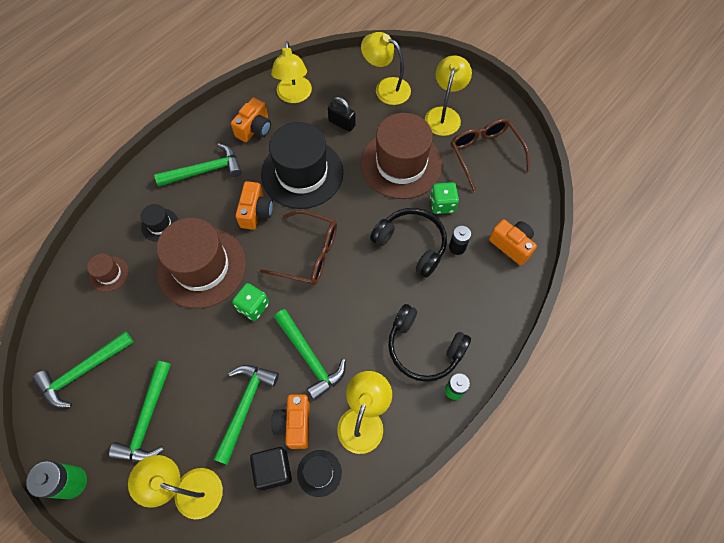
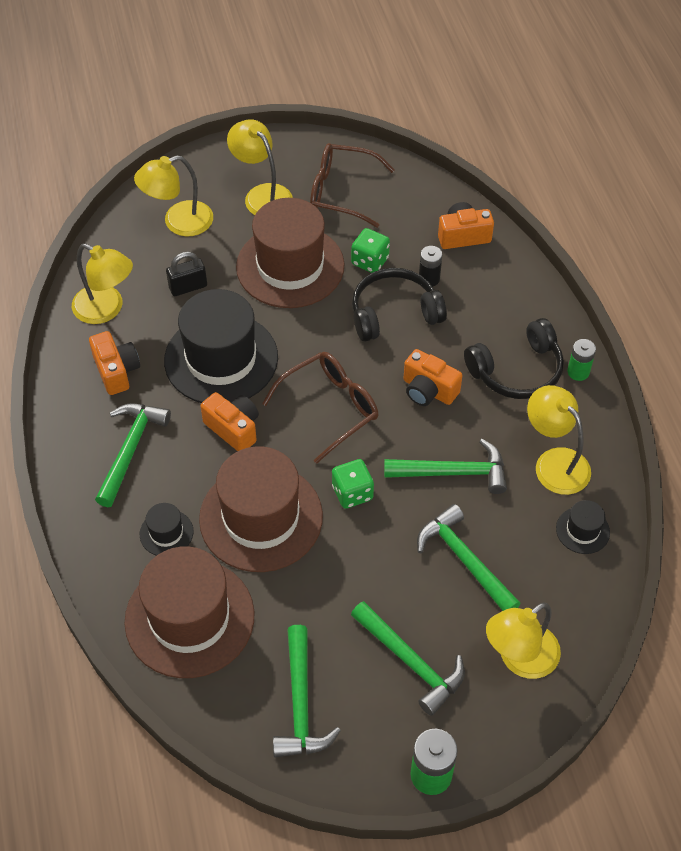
camera: 55 degrees left, 10 degrees down
brown hat [87,254,129,292] -> brown hat [125,546,254,678], size x2.31
black cube [250,447,292,490] -> none
orange camera [271,394,310,449] -> orange camera moved to [404,349,463,406]

